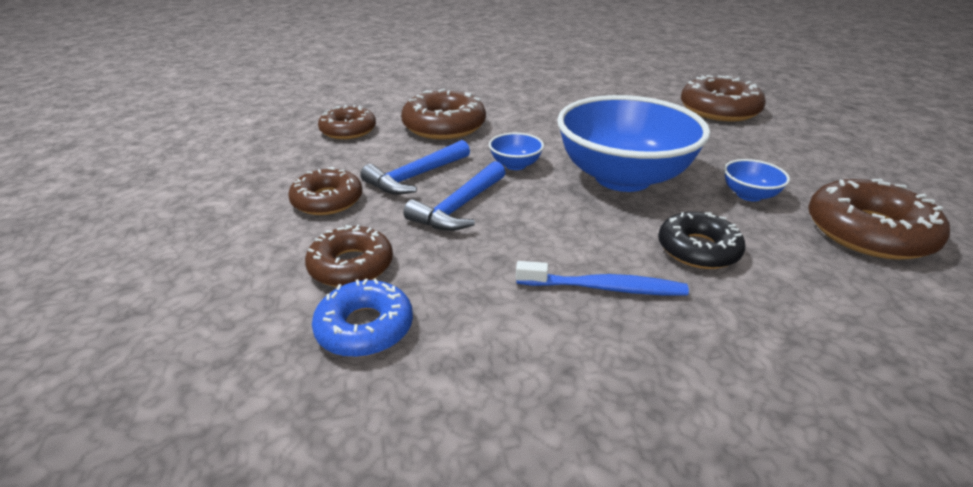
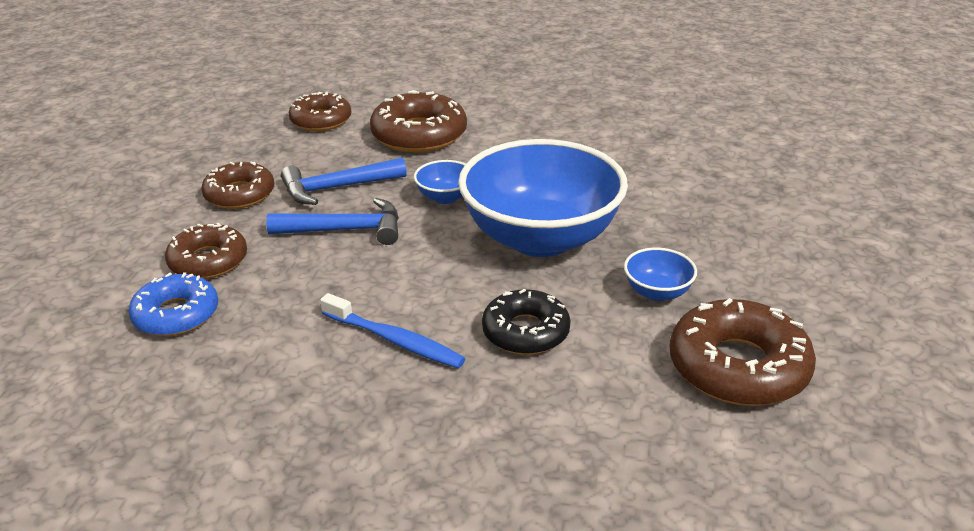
camera: 25 degrees right, 0 degrees up
blue hammer [403,161,506,231] -> blue hammer turned 150 degrees counterclockwise [266,198,399,245]
brown donut [681,75,766,122] -> none

